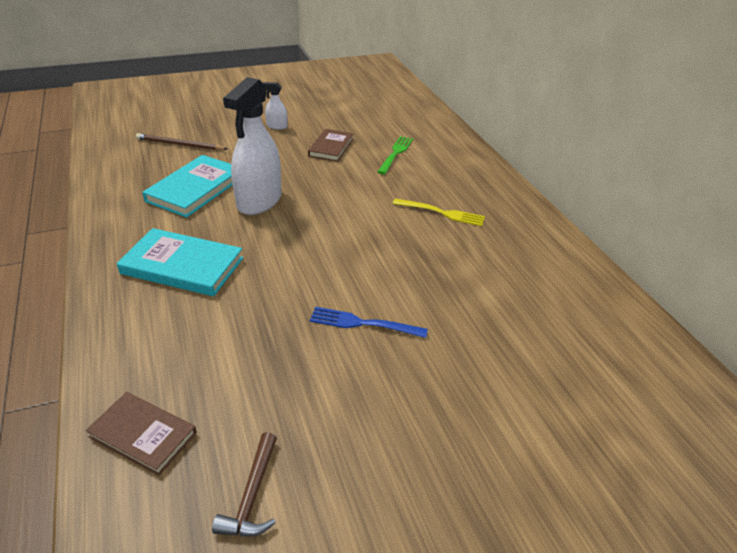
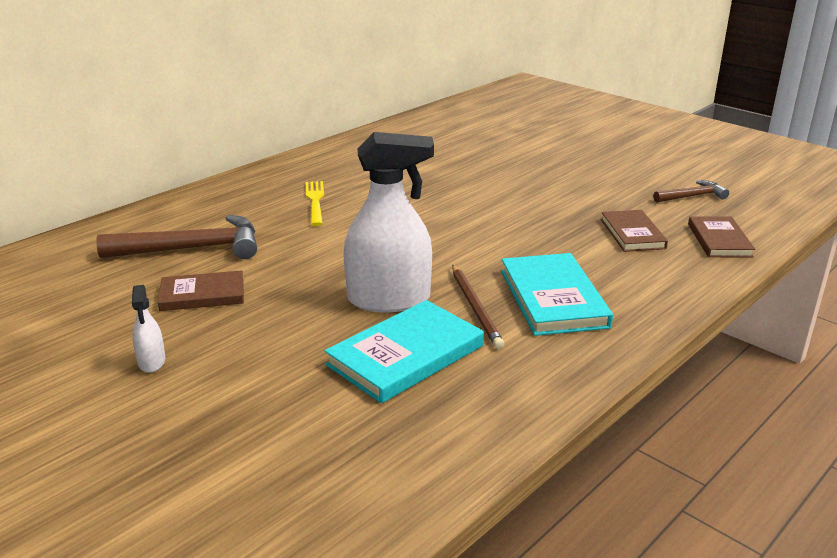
camera: 115 degrees left, 10 degrees down
brown pencil [136,133,227,151] -> brown pencil moved to [452,265,504,349]
turquoise book [142,155,233,218] -> turquoise book turned 45 degrees counterclockwise [325,300,484,403]
blue fork [310,307,428,338] -> none
green fork [377,136,413,174] -> brown hammer [96,215,257,259]
none -> brown book [601,210,668,252]

